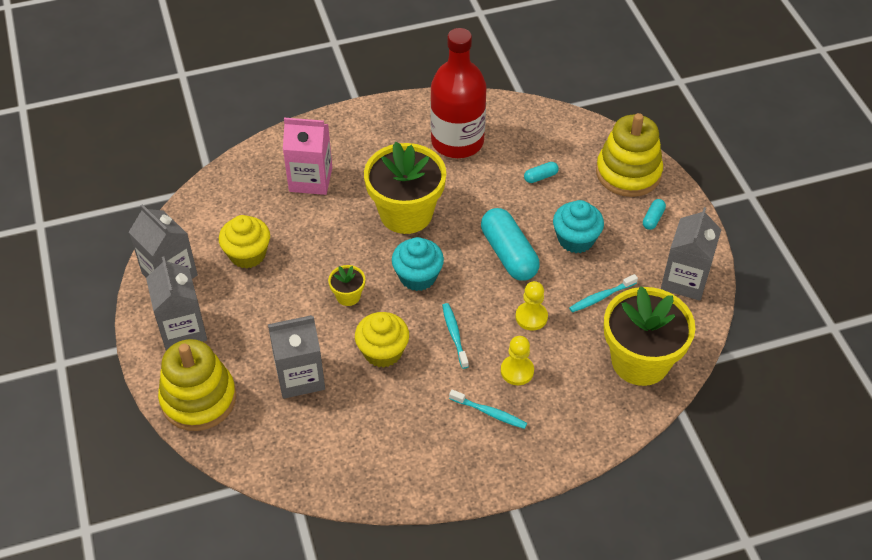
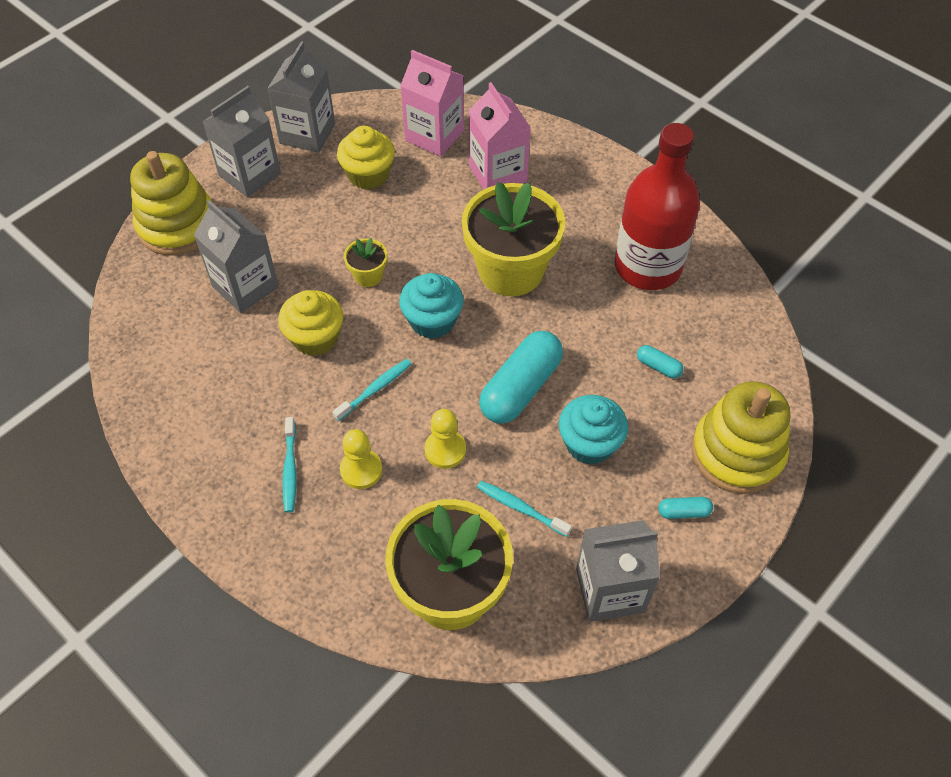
camera: 60 degrees right, 5 degrees up
none -> pink carton [400,50,464,157]

